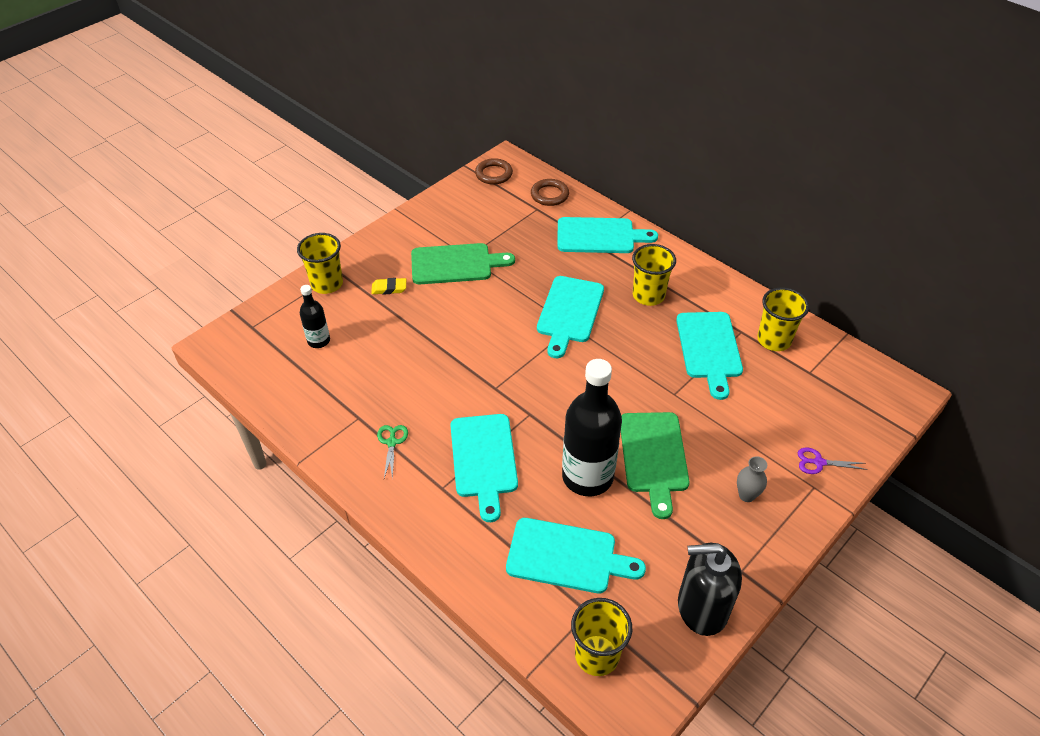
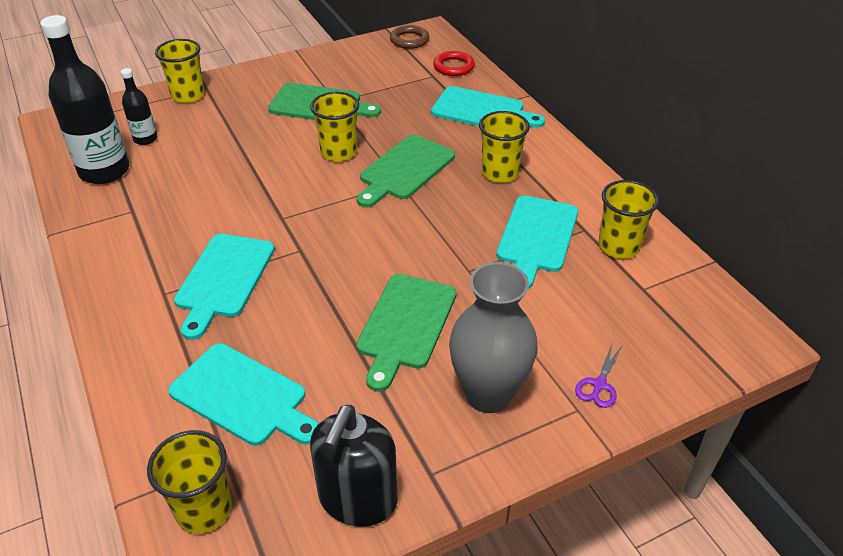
camera: 20 degrees right, 5 degrees down
yellow eraser [371,278,406,294] -> none
green scissors [377,425,408,479] -> none
brown ring [531,179,569,206] -> red ring [433,51,475,76]
turquoise cutting board [537,276,604,358] -> green cutting board [357,135,455,207]
black bottle [562,359,622,496] -> black bottle moved to [40,15,129,184]
black soap dispenser [678,543,742,636] -> black soap dispenser turned 90 degrees counterclockwise [310,405,398,527]
grey vase [737,456,767,502] -> grey vase [449,262,538,413], size x2.28
purple scissors [798,448,867,474] -> purple scissors turned 90 degrees counterclockwise [575,344,622,408]
none -> yellow cup [310,92,359,162]

